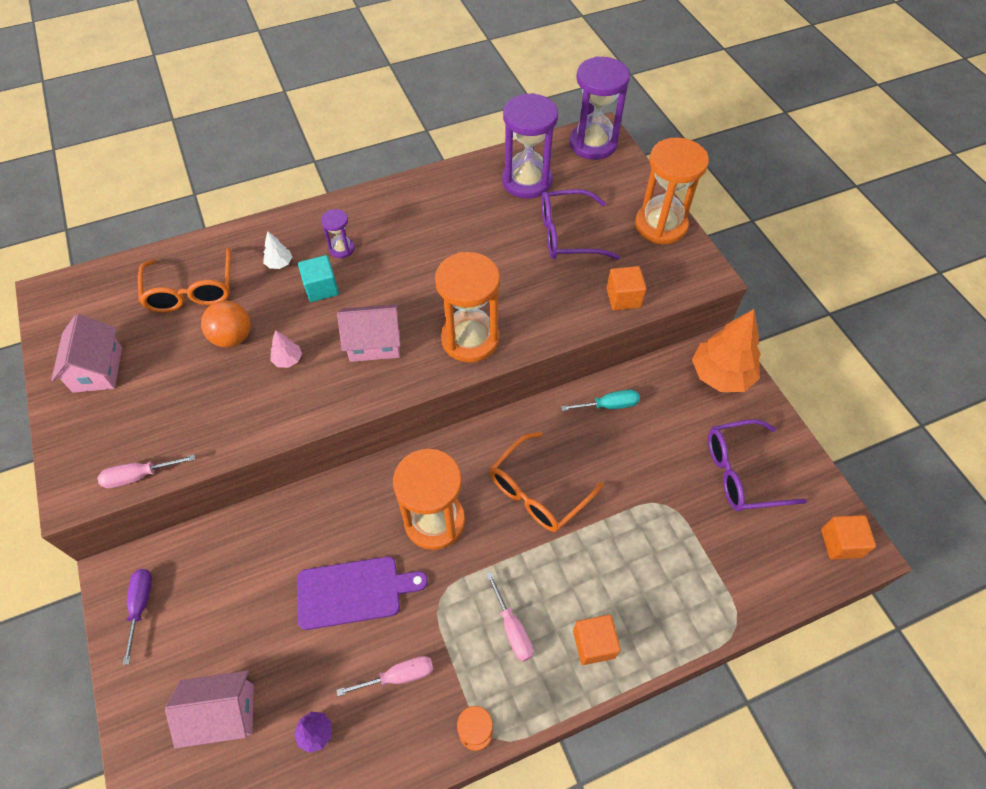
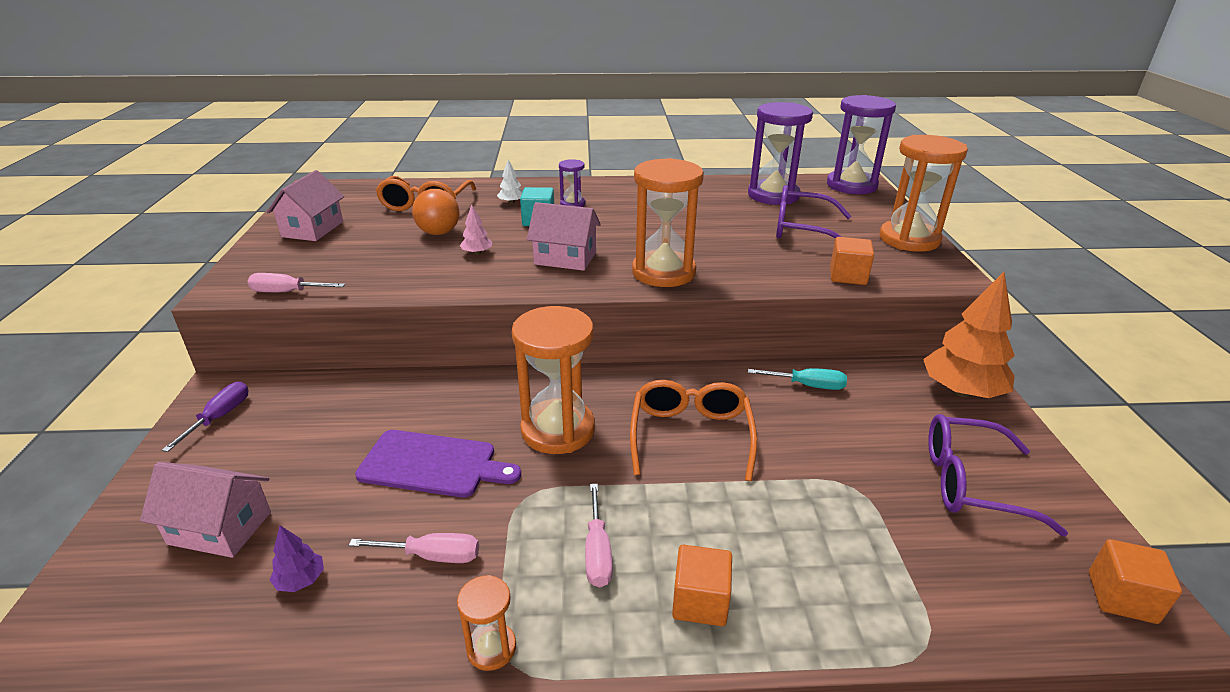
camera: 20 degrees right, 25 degrees down
orange glasses [490,432,604,532] -> orange glasses turned 120 degrees clockwise [630,380,757,481]

